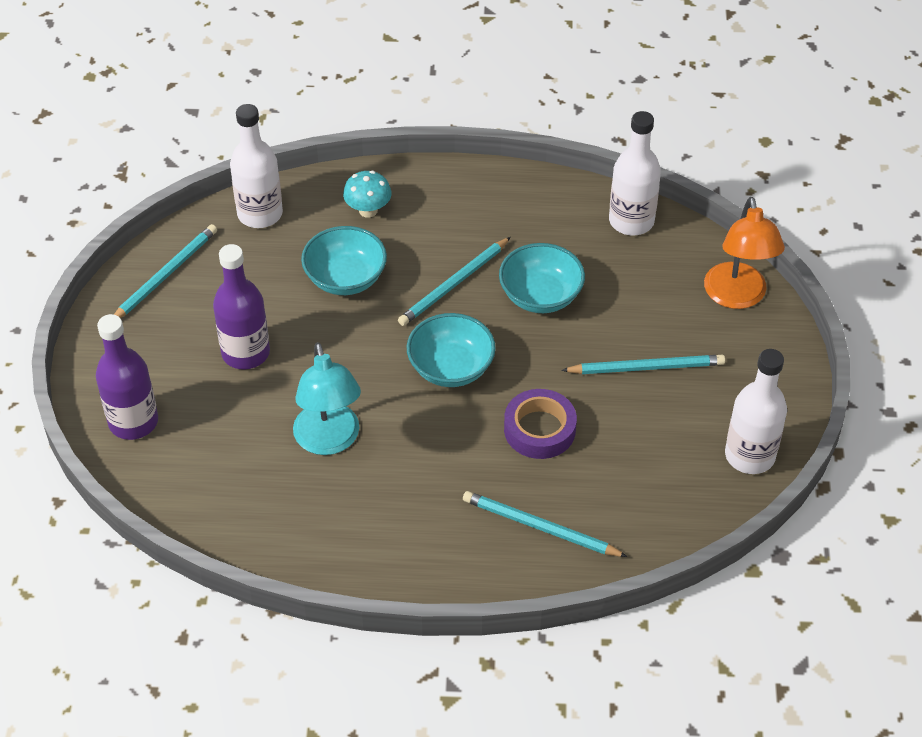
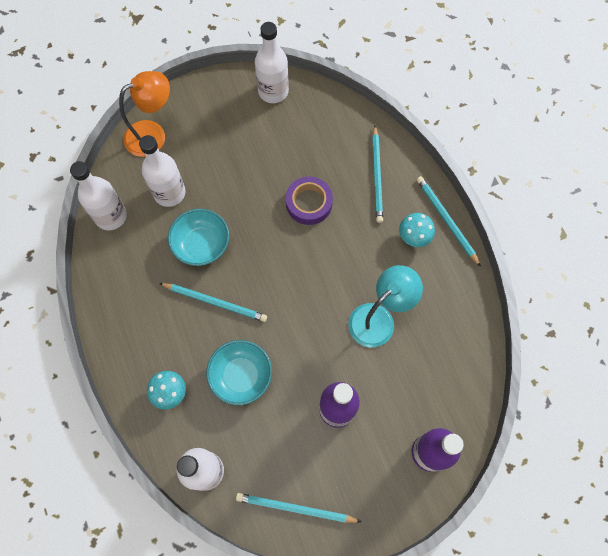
camera: 115 degrees left, 20 degrees up
turquoise bowl [407,313,496,387] -> none
turquoise pencil [561,355,725,374] -> turquoise pencil moved to [417,176,481,267]
none -> white bottle [139,135,186,207]
none -> turquoise mushroom [399,213,435,247]

